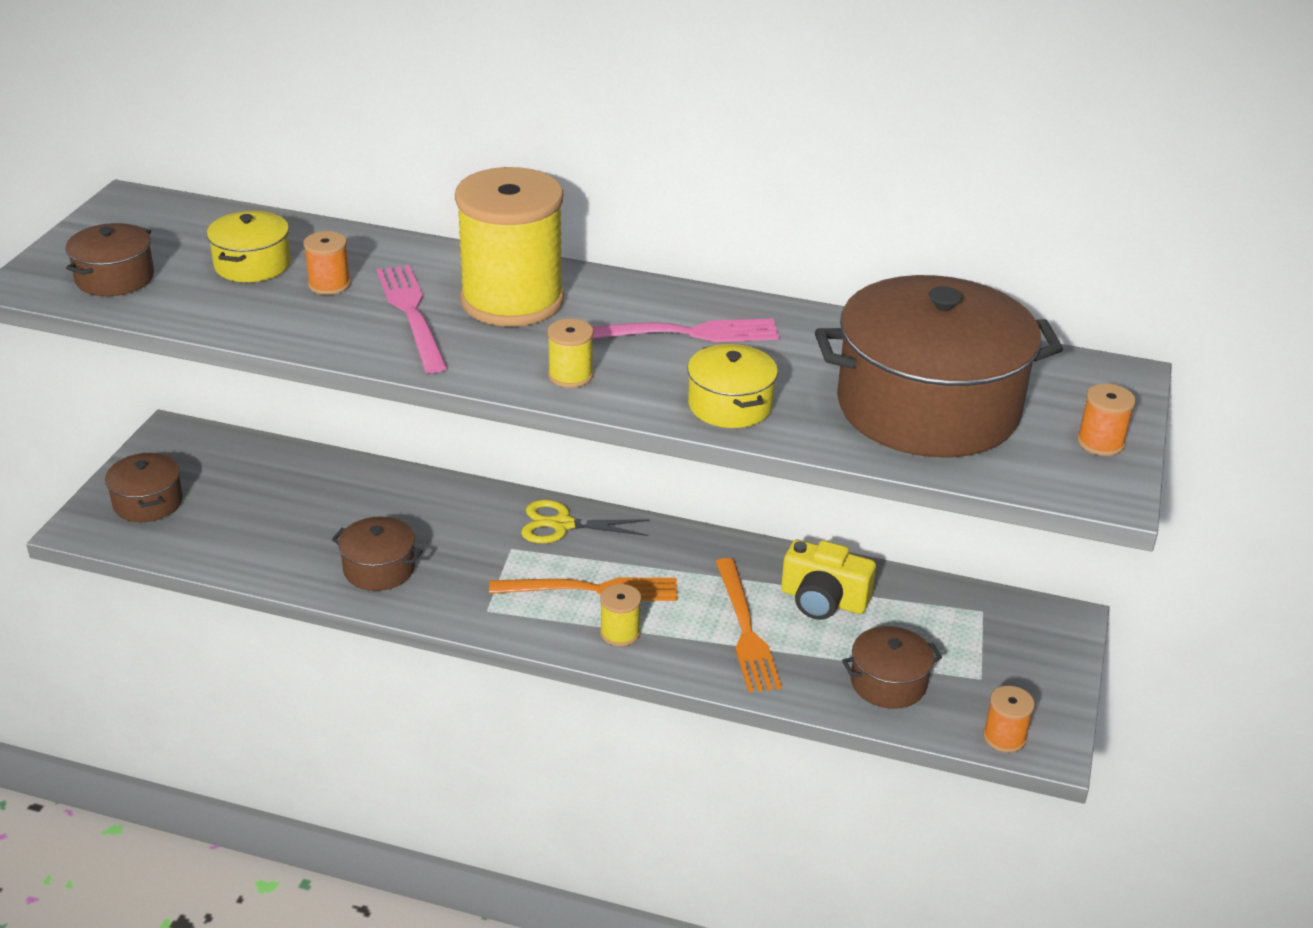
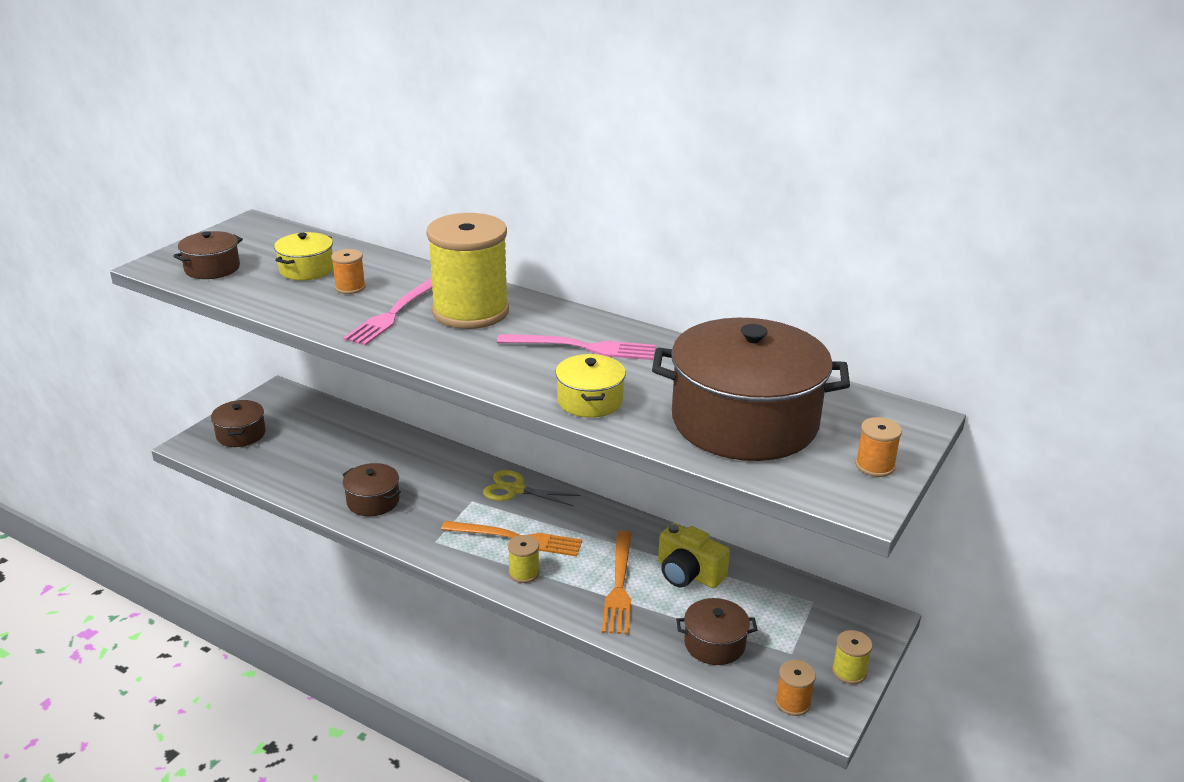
camera: 15 degrees right, 5 degrees down
pink fork [377,265,447,373] -> pink fork turned 150 degrees counterclockwise [343,278,433,346]
yellow spool [547,319,593,388] -> yellow spool moved to [832,630,873,684]

